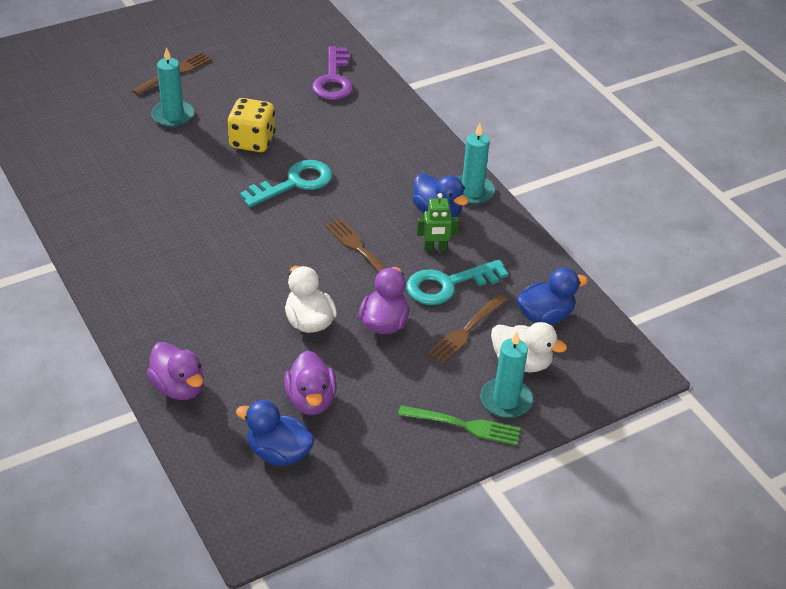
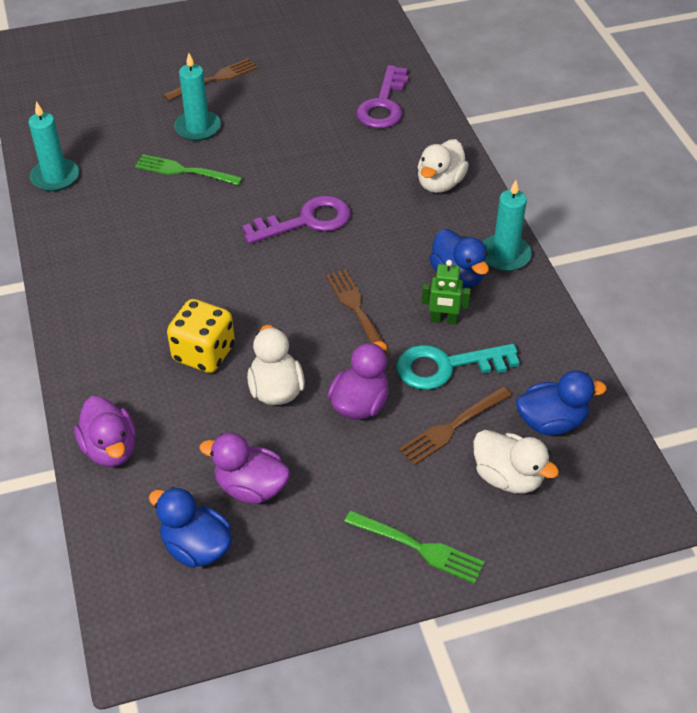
camera: 15 degrees right, 5 degrees up
yellow dice [228,98,275,152] -> yellow dice moved to [167,299,235,373]
turquoise key [240,160,332,207] -> purple key [242,195,351,244]
purple duck [284,350,337,415] -> purple duck turned 105 degrees clockwise [199,433,290,504]
turquoise candle [480,331,533,418] -> turquoise candle moved to [28,101,79,191]
none -> green fork [135,154,243,185]
none -> white duck [418,139,469,193]

